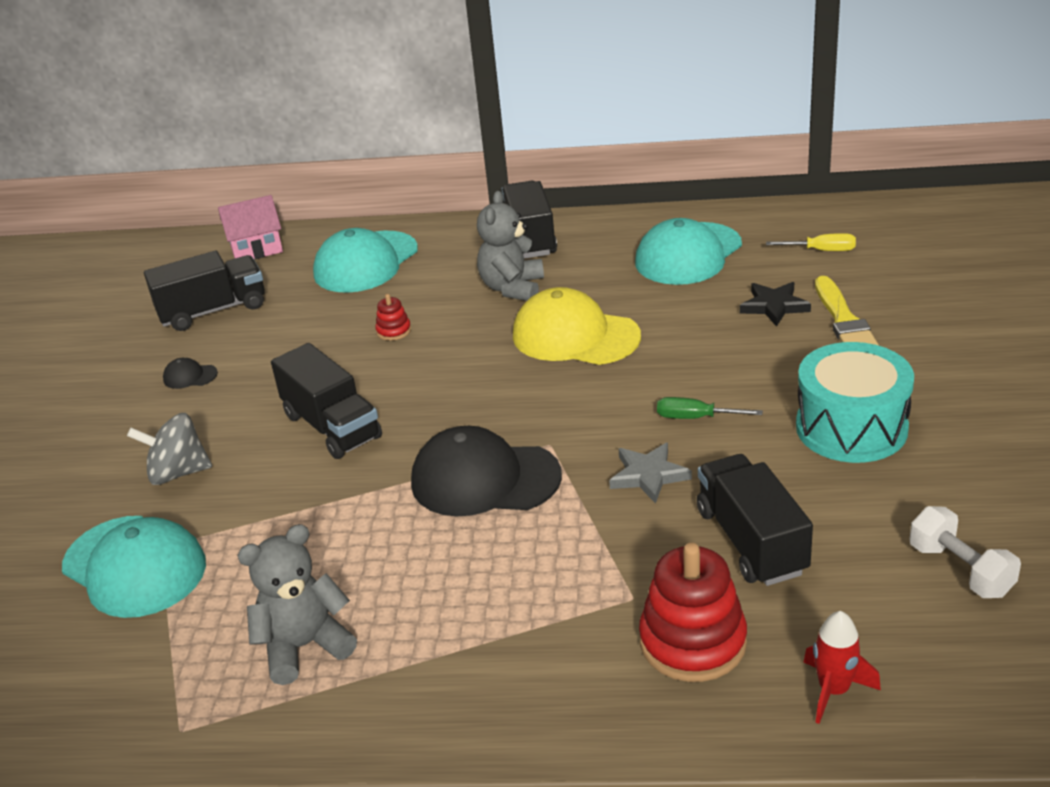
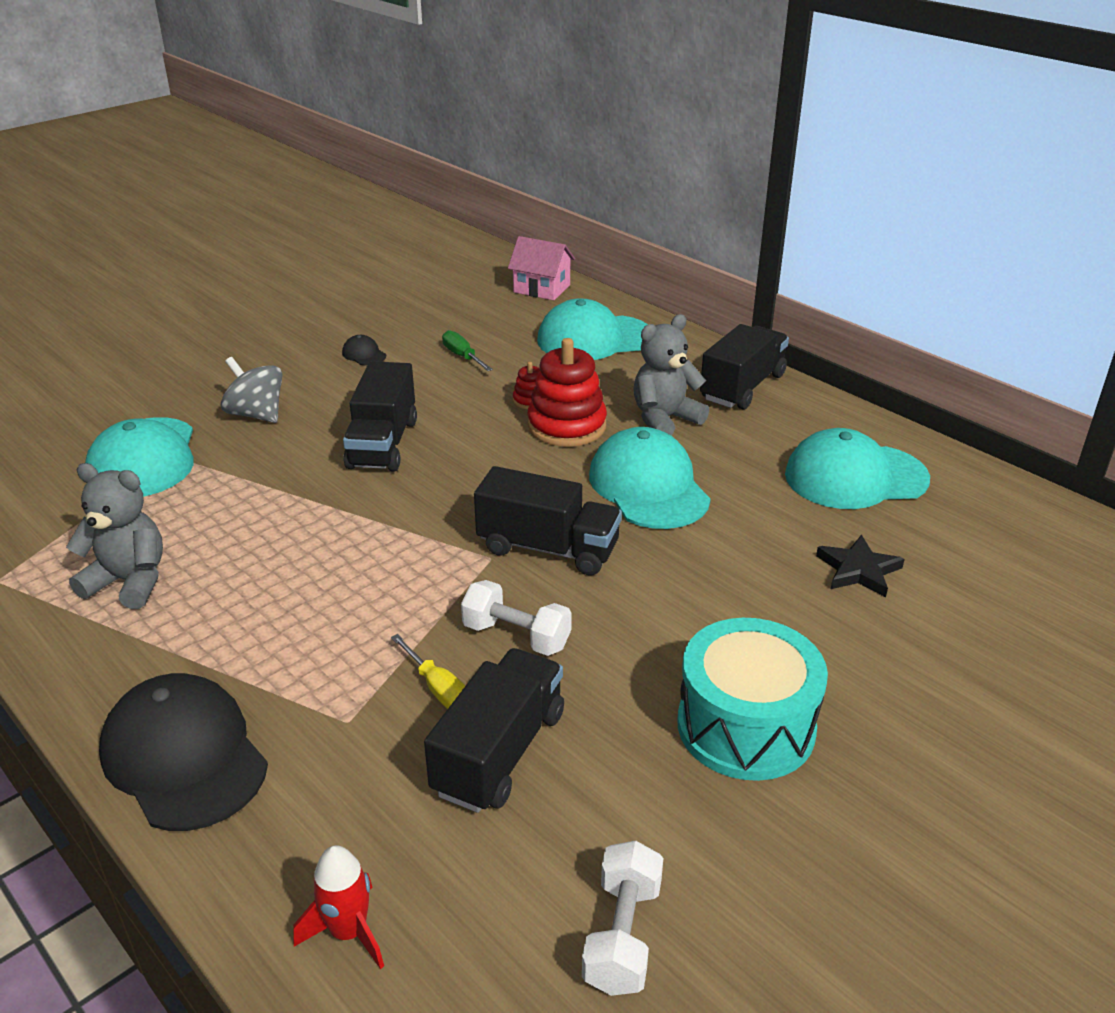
camera: 40 degrees right, 0 degrees up
black truck [144,251,265,331] -> black truck moved to [474,466,622,576]
black cap [411,426,562,516] -> black cap moved to [99,673,268,831]
yellow cap [513,287,641,365] -> turquoise cap [589,427,711,529]
grey star [609,442,692,504] -> white dumbbell [461,580,572,656]
red stacking toy [639,543,747,682] -> red stacking toy moved to [528,338,607,447]
green screwdriver [657,397,763,419] -> green screwdriver moved to [442,330,493,371]
yellow screwdriver [766,233,856,251] -> yellow screwdriver moved to [391,634,466,709]
yellow brush [815,276,879,346] -> none

